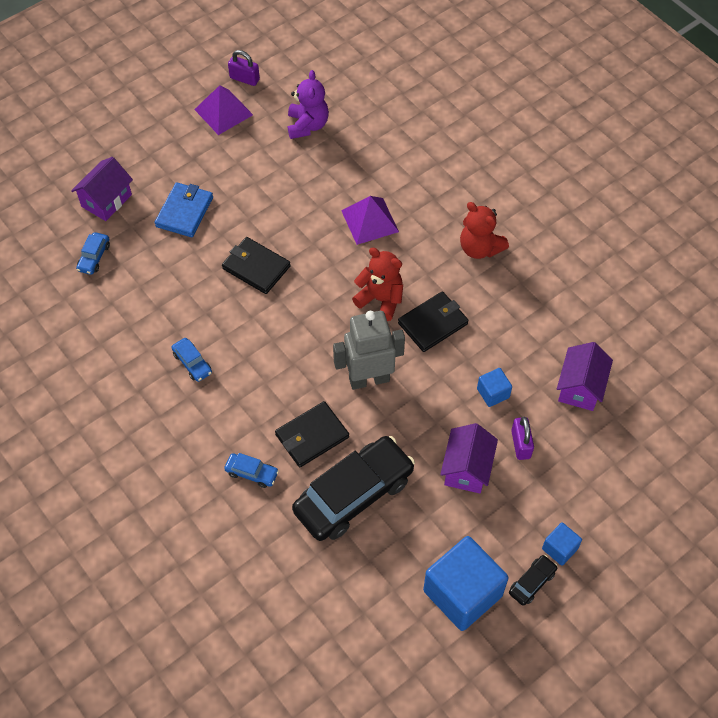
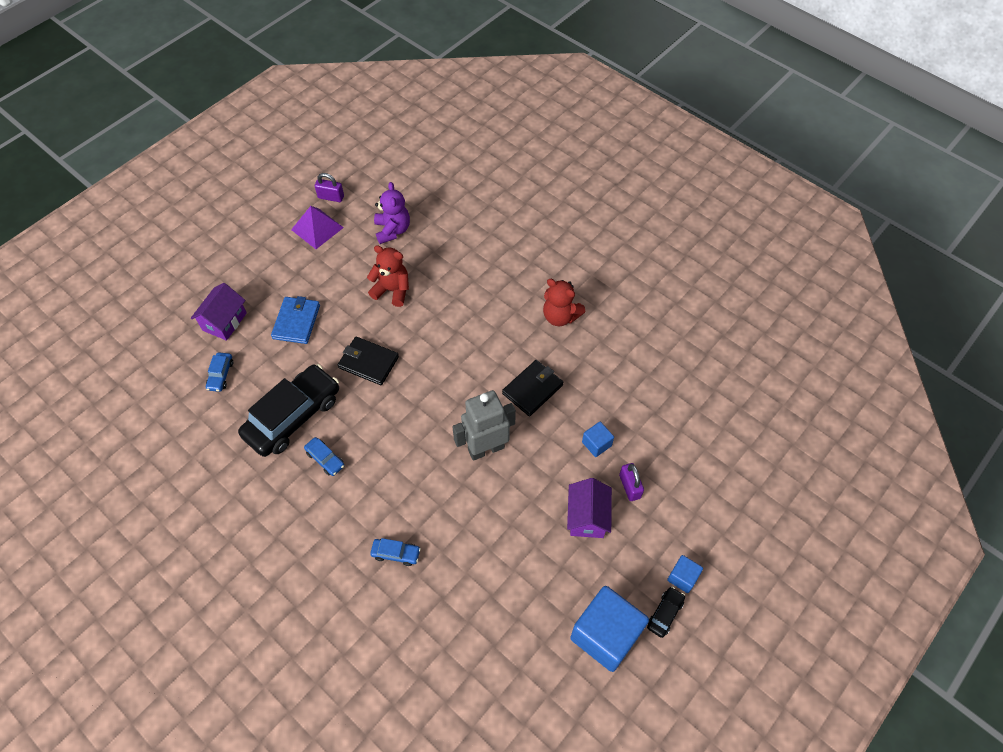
camera: 10 degrees left, 0 degrees up
black wallet [275,401,349,467] -> none
black car [292,436,415,541] -> black car moved to [238,364,339,457]
purple pyramid [341,196,399,245] -> none
red teddy bear [352,247,403,321] -> red teddy bear moved to [367,245,409,307]
purple house [557,342,613,411] -> none

